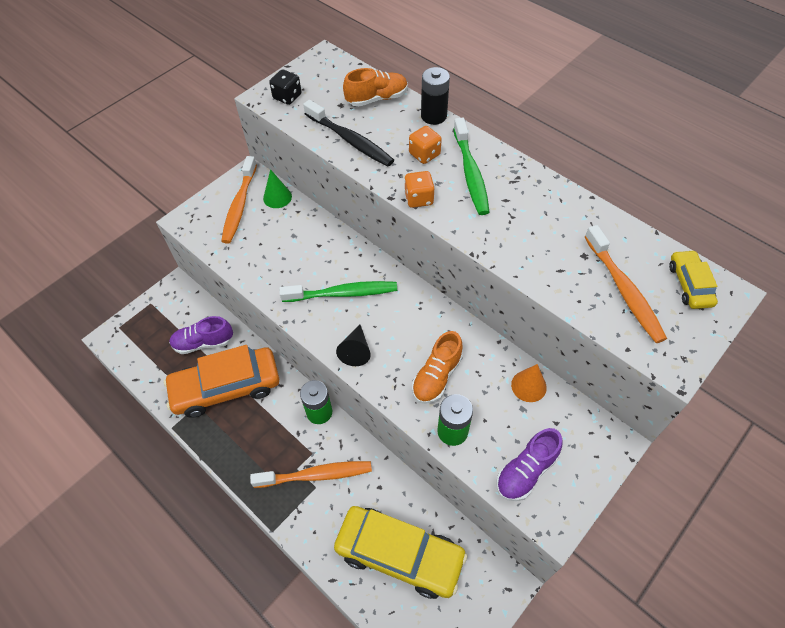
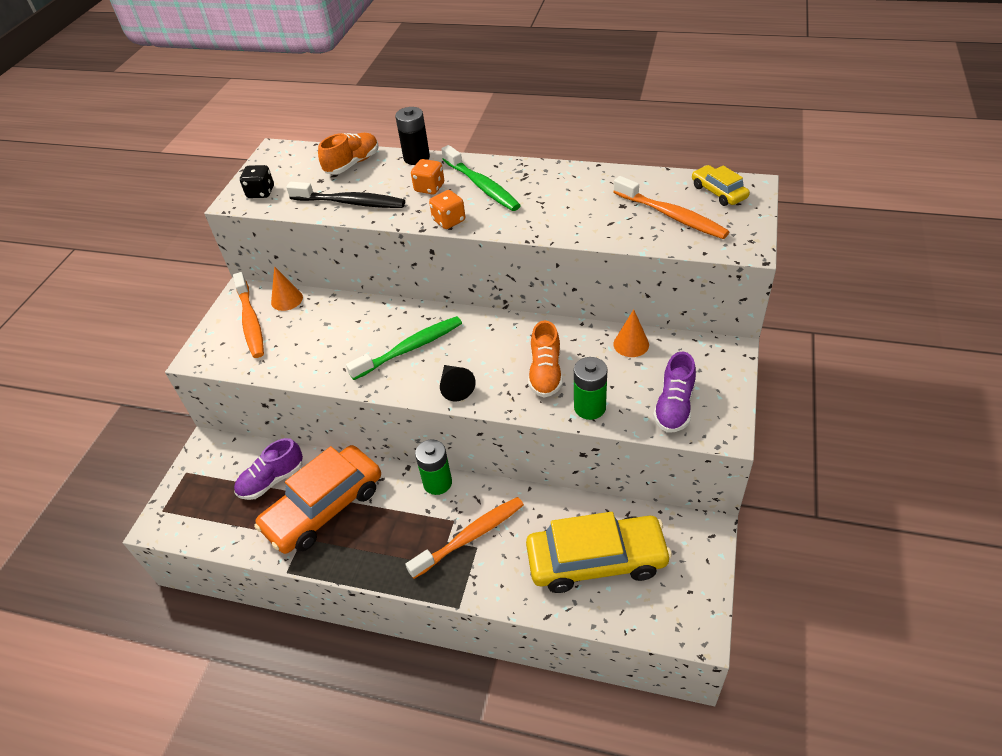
camera: 25 degrees left, 10 degrees down
green cone [263,169,292,208] -> orange cone [271,266,303,311]

